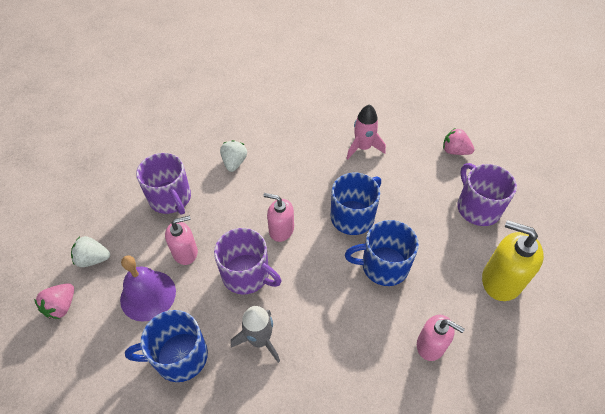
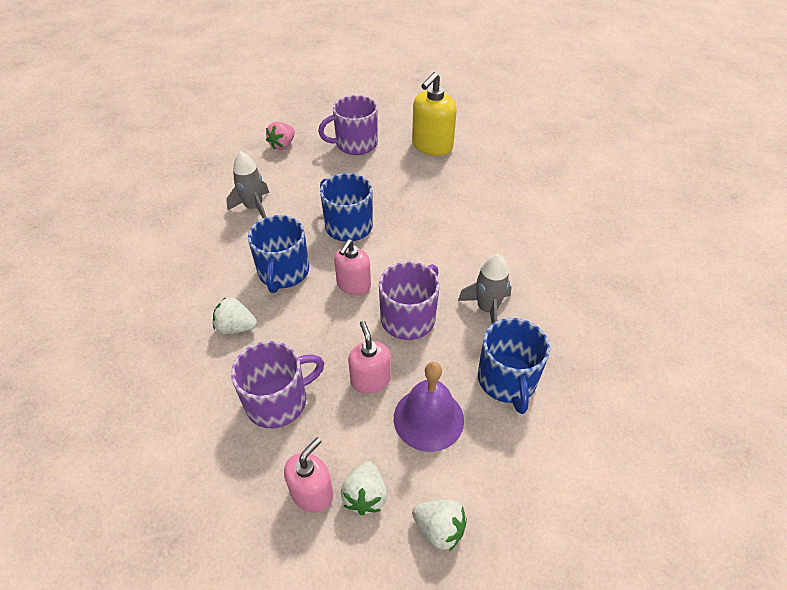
camera: 85 degrees left, 5 degrees down
pink strawberry [34,283,74,319] -> white strawberry [412,500,467,551]
blue mug [345,220,419,286] -> blue mug moved to [248,215,309,293]
pink rocket [346,104,386,160] -> grey rocket [226,151,269,218]
pink soap dispenser [417,315,465,361] -> pink soap dispenser moved to [284,437,333,512]

